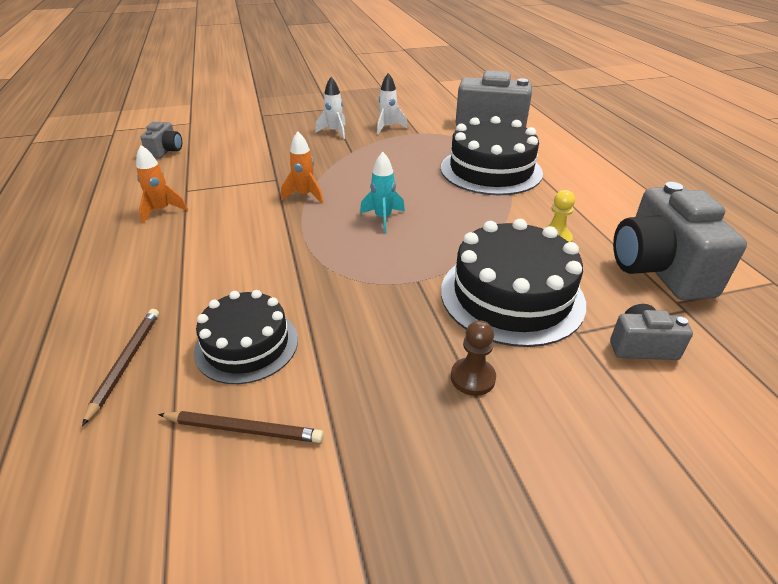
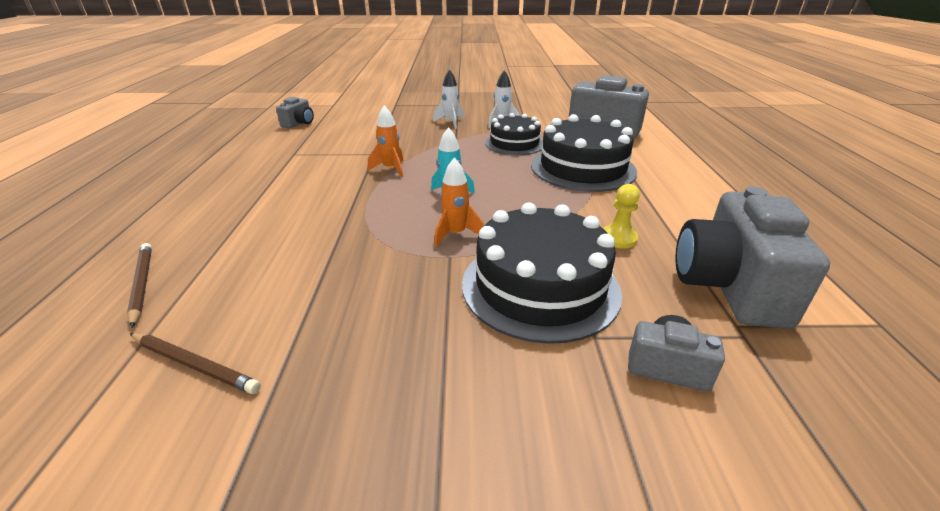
camera: 15 degrees right, 5 degrees down
brown pencil [82,309,159,426] -> brown pencil turned 45 degrees counterclockwise [127,243,152,328]
orange rocket [136,145,188,224] -> orange rocket moved to [434,157,484,247]
black cake [194,290,298,384] -> black cake moved to [485,113,543,155]
brown pawn [451,320,496,396] -> none

